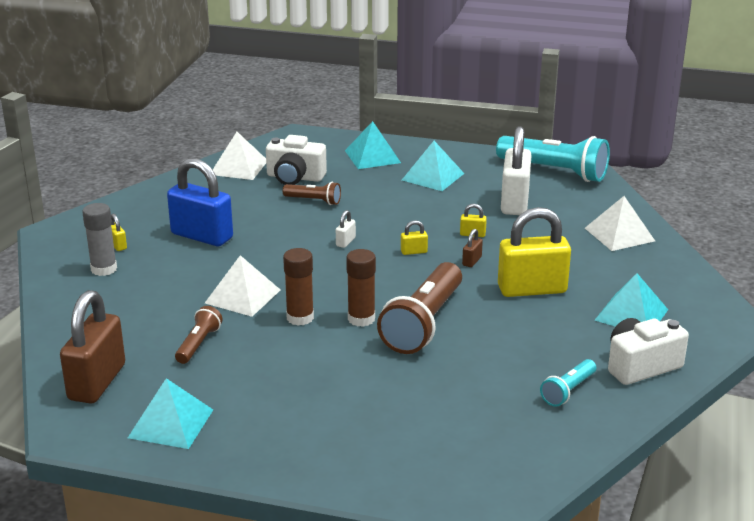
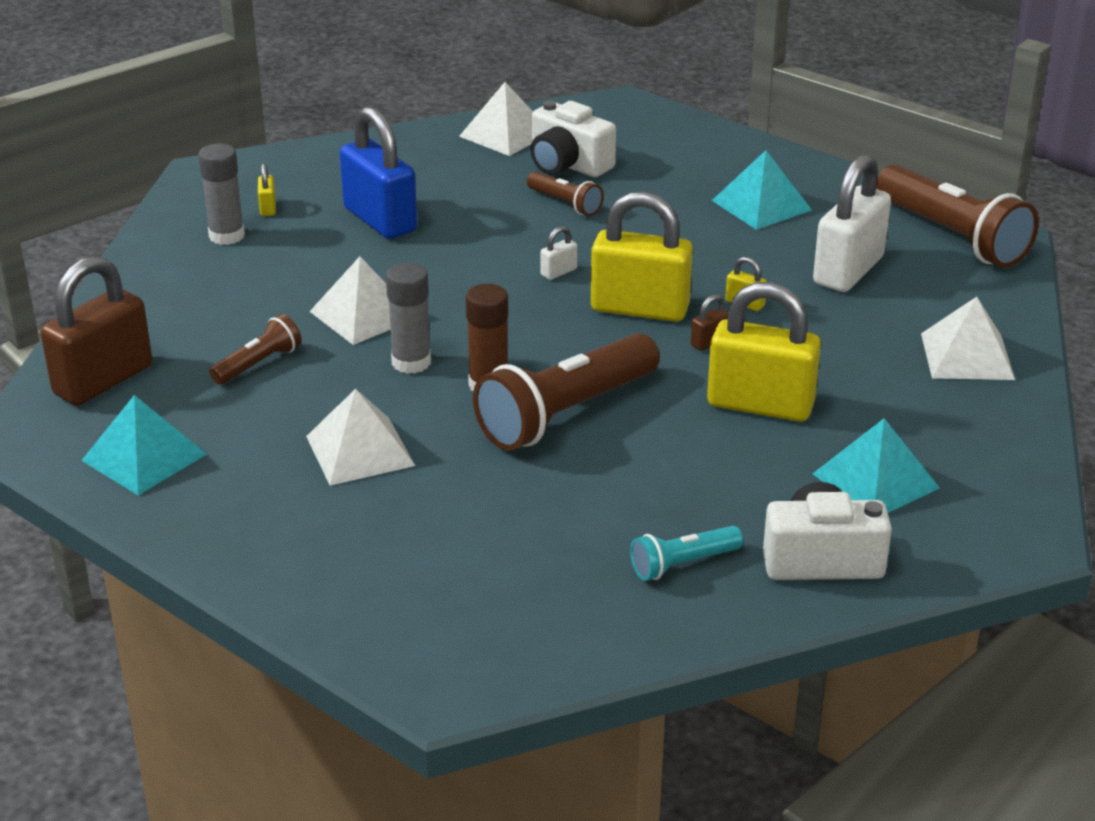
camera: 25 degrees right, 5 degrees up
brown glue stick [283,248,314,325] -> grey glue stick [386,262,431,374]
turquoise pyramid [345,121,401,169] -> none
yellow padlock [401,220,428,255] -> yellow padlock [591,191,693,322], size x2.45
turquoise flashlight [496,136,610,182] -> brown flashlight [876,165,1039,268]
none -> white pyramid [306,389,415,486]

